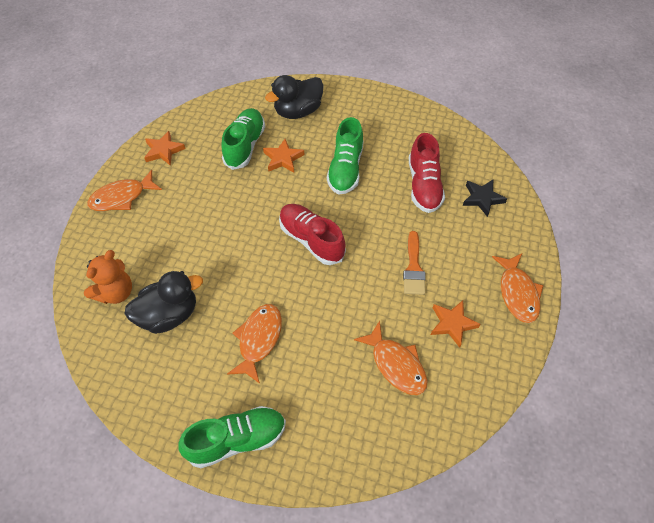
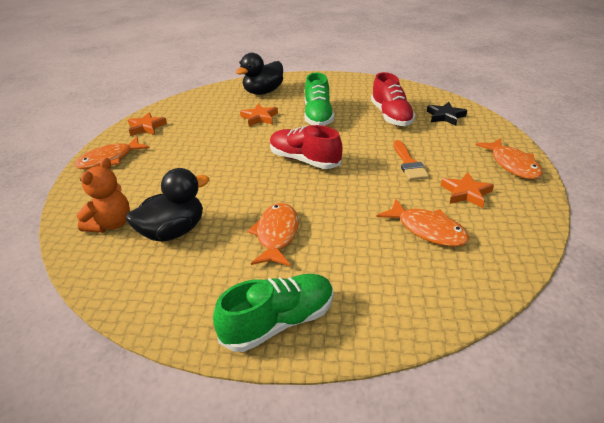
camera: 10 degrees left, 20 degrees down
green shoe [222,108,265,170] -> none

